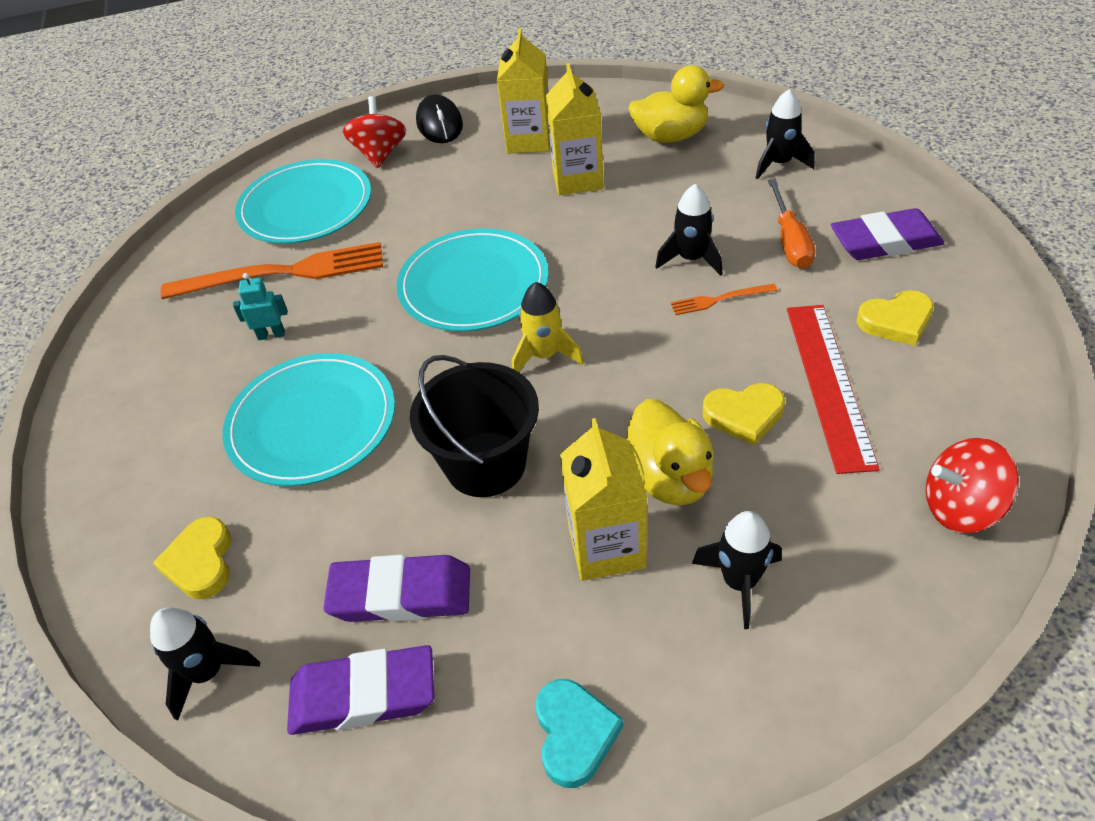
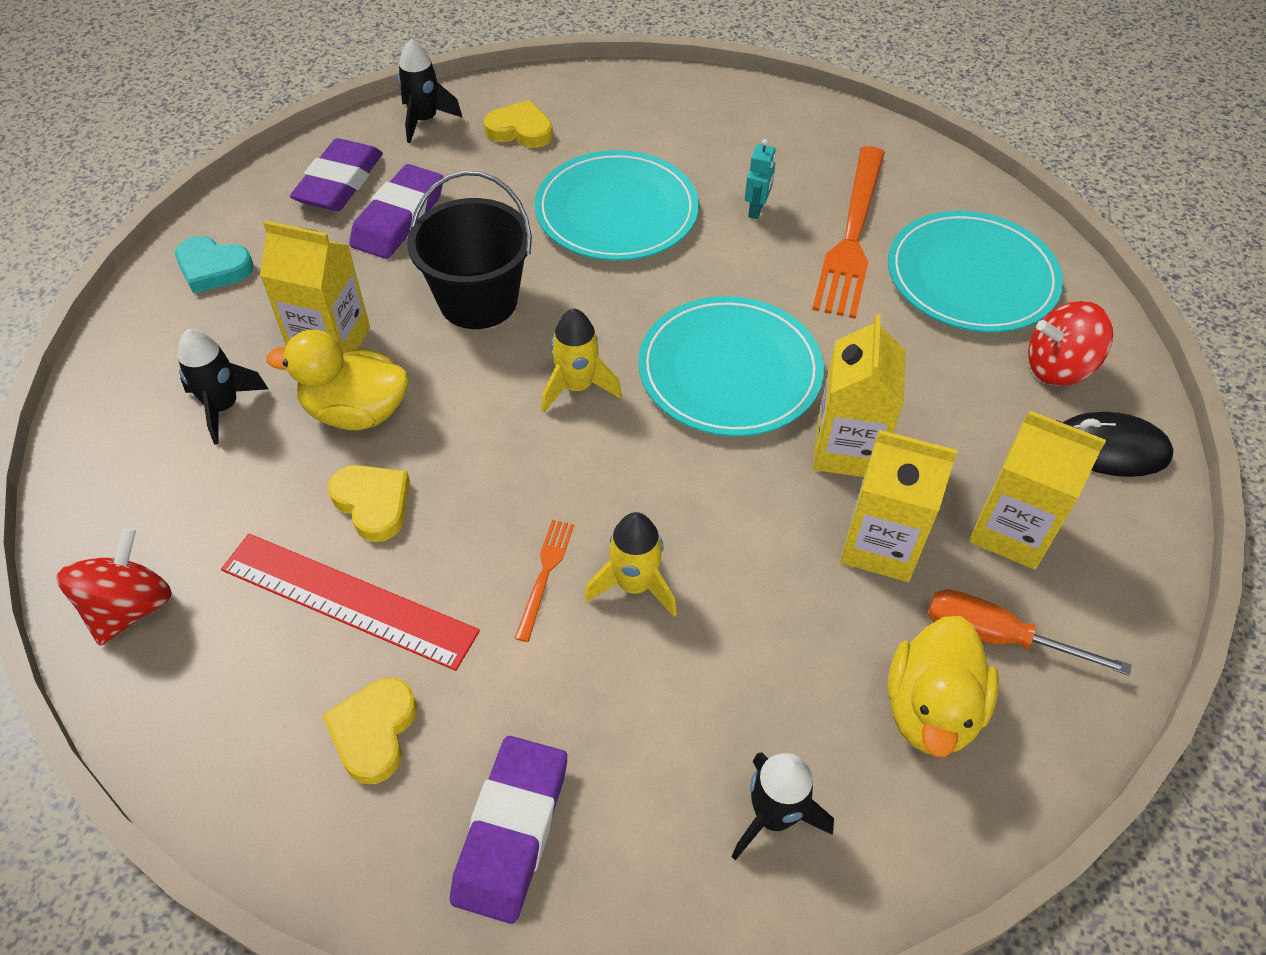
camera: 110 degrees right, 5 degrees up
red spinning top [343,96,406,168] -> red spinning top turned 150 degrees clockwise [1028,301,1113,386]
black rocket [655,184,722,276] -> yellow rocket [584,512,677,617]
yellow heart [703,383,785,446] -> yellow heart turned 120 degrees clockwise [328,465,410,542]
orange screwdriver [768,179,815,269] -> orange screwdriver moved to [928,589,1132,676]
none -> yellow carton [813,314,905,477]

